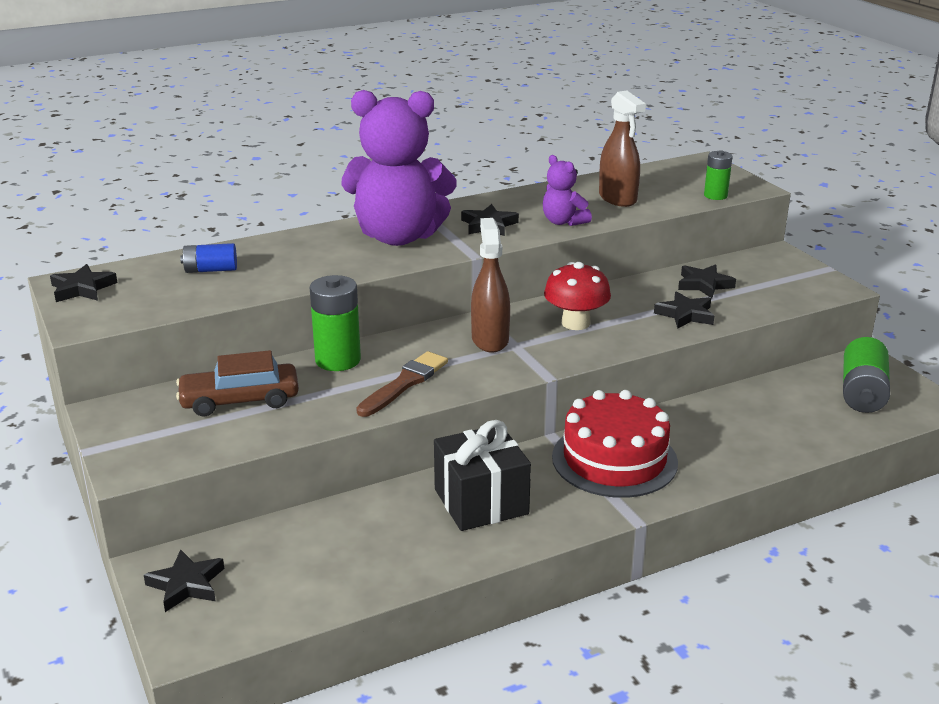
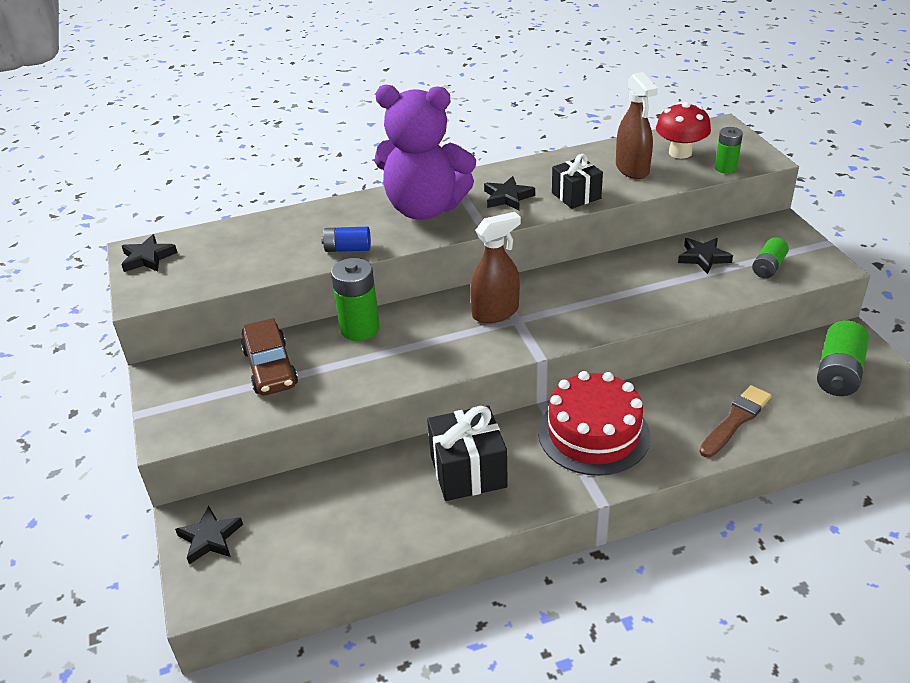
camera: 10 degrees right, 10 degrees up
brown car [176,350,299,416] -> brown car turned 105 degrees counterclockwise [241,318,298,395]
blue battery [180,243,237,273] -> blue battery moved to [321,227,371,252]
brown brush [356,351,448,417] -> brown brush moved to [699,385,772,458]
brown spray bottle [471,218,510,352] -> brown spray bottle turned 60 degrees clockwise [470,212,521,323]
purple teddy bear [543,155,592,226] -> black gift [552,154,603,209]
red mushroom [544,262,611,330] -> red mushroom moved to [656,102,711,159]
black star [654,291,714,329] -> none
none -> green battery [752,237,789,278]

